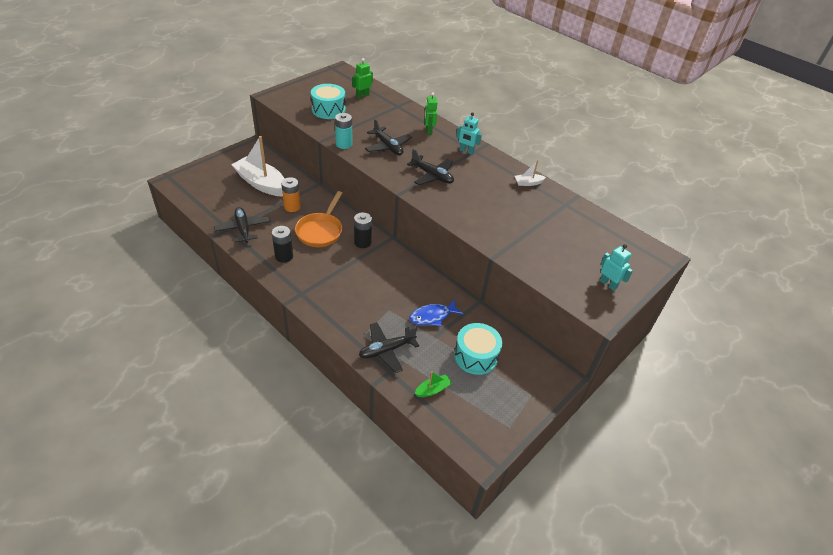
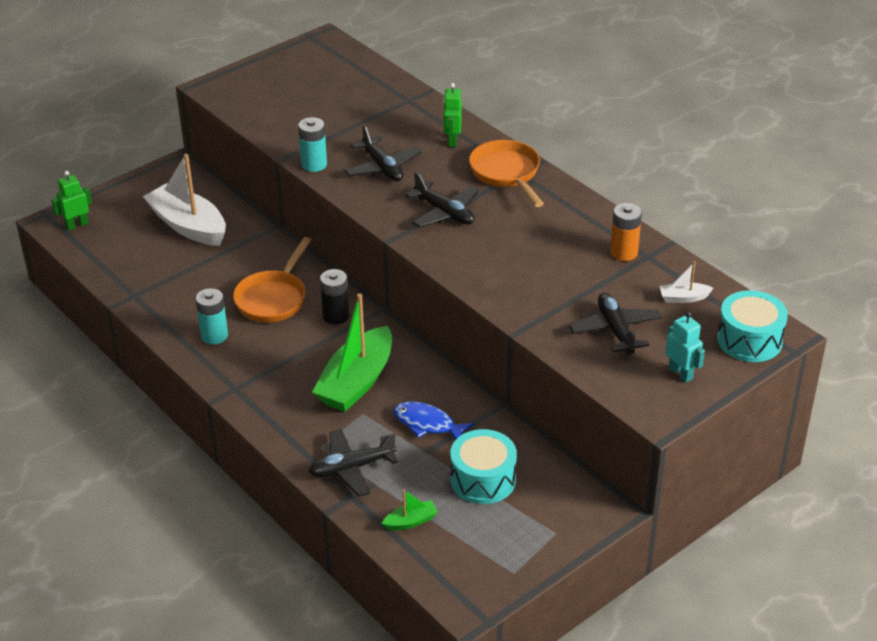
camera: 10 degrees right, 5 degrees down
black plane [214,207,270,244] -> black plane moved to [570,293,662,355]
black battery [272,226,293,263] -> turquoise battery [195,288,228,344]
orange battery [281,177,301,212] -> orange battery moved to [610,203,642,261]
turquoise drum [311,84,346,119] -> turquoise drum moved to [717,290,788,362]
green robot [352,58,373,98] -> green robot moved to [51,171,92,230]
blue fish [409,300,463,327] -> blue fish turned 45 degrees clockwise [393,401,474,440]
turquoise robot [456,112,482,155] -> orange pan [469,140,544,207]
white boat [515,160,546,186] -> white boat moved to [659,261,713,303]
none -> green boat [312,293,392,412]

